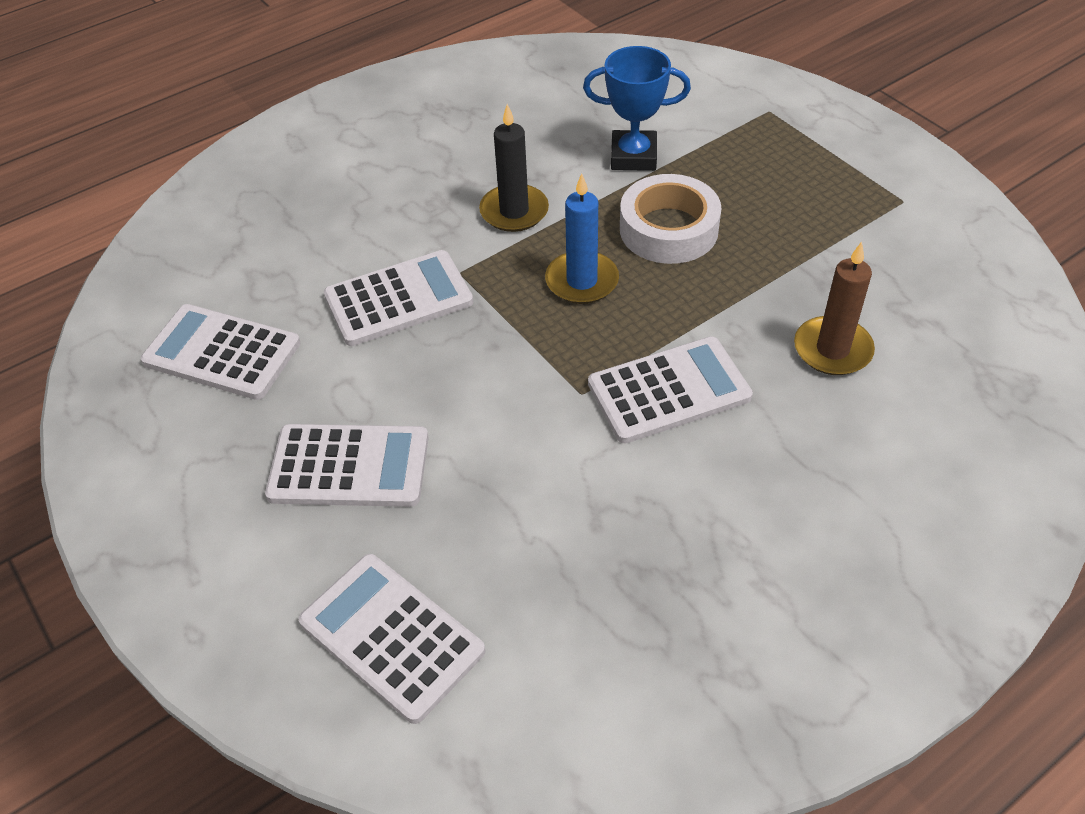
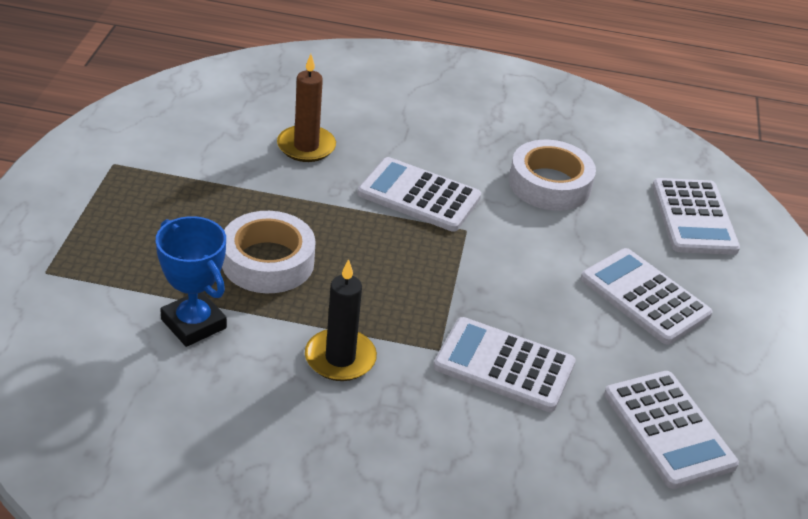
camera: 140 degrees left, 10 degrees down
blue candle [545,173,619,304] -> none
none -> white tape [509,140,596,211]

